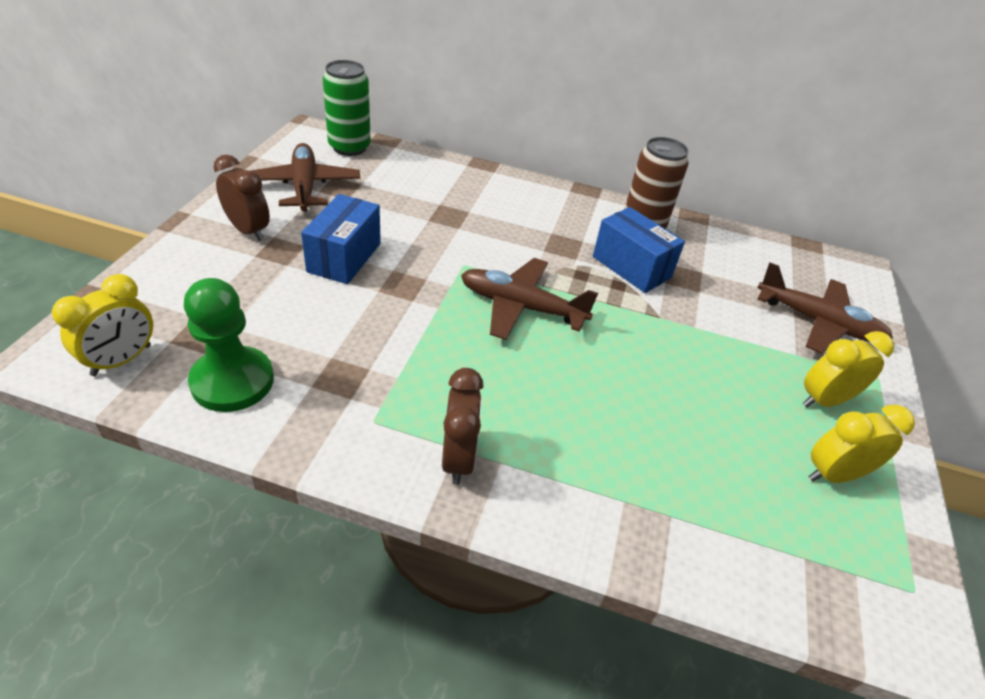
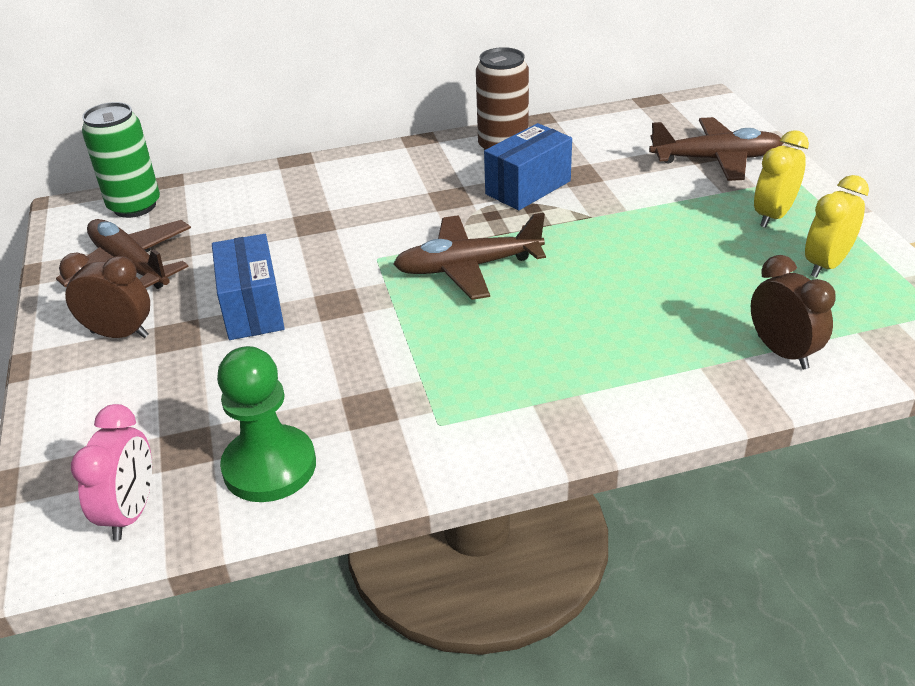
camera: 25 degrees left, 5 degrees down
yellow clock [52,274,153,376] -> pink clock [71,404,152,541]
brown clock [442,368,484,485] -> brown clock moved to [751,255,836,369]
blue box [593,207,685,293] -> blue box turned 60 degrees counterclockwise [484,123,572,210]

